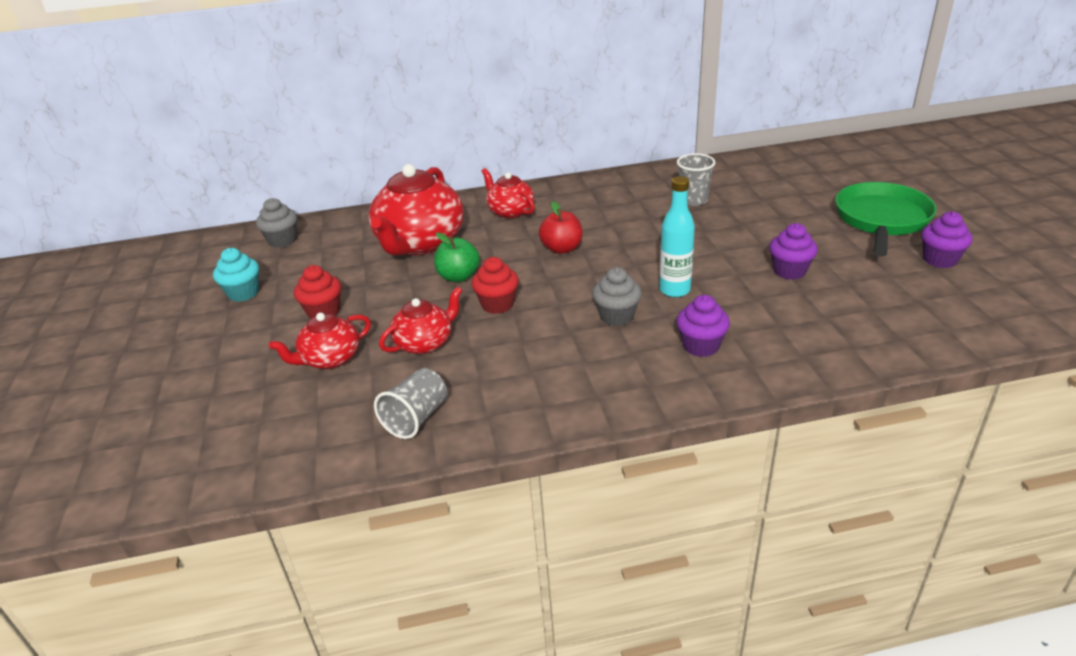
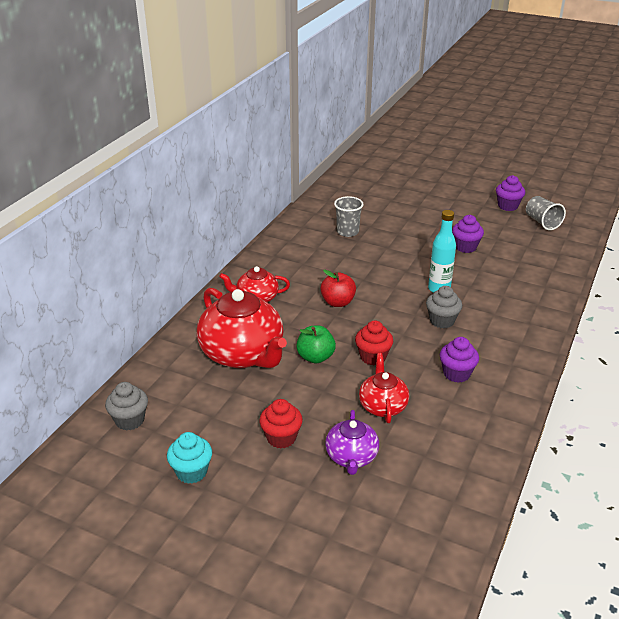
camera: 55 degrees left, 0 degrees up
red teapot [269,313,371,369] -> purple teapot [325,410,379,475]
grey cup [374,368,447,439] -> grey cup moved to [526,196,566,230]
purple cupcake [676,295,730,357] -> purple cupcake moved to [440,337,479,383]
green pan [835,182,937,257] -> none

